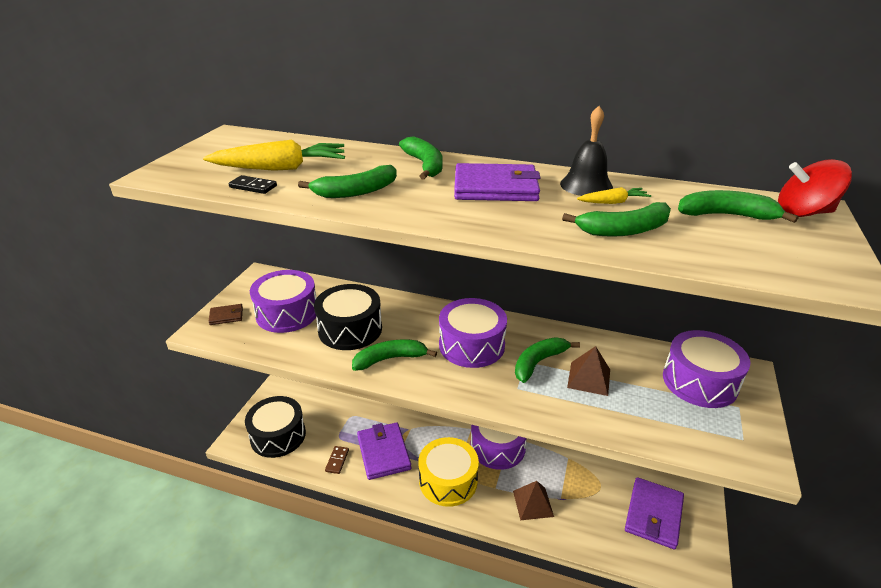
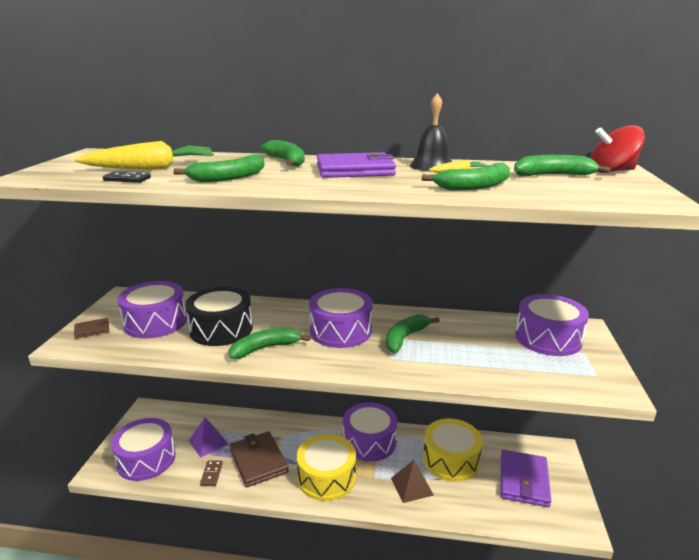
camera: 10 degrees left, 10 degrees down
black drum [245,396,306,458] -> purple drum [111,418,176,481]
purple wallet [357,422,411,480] -> brown wallet [230,431,289,487]
brown pyramid [567,346,610,396] -> none
none -> purple pyramid [189,417,228,458]
none -> yellow drum [423,419,483,482]

